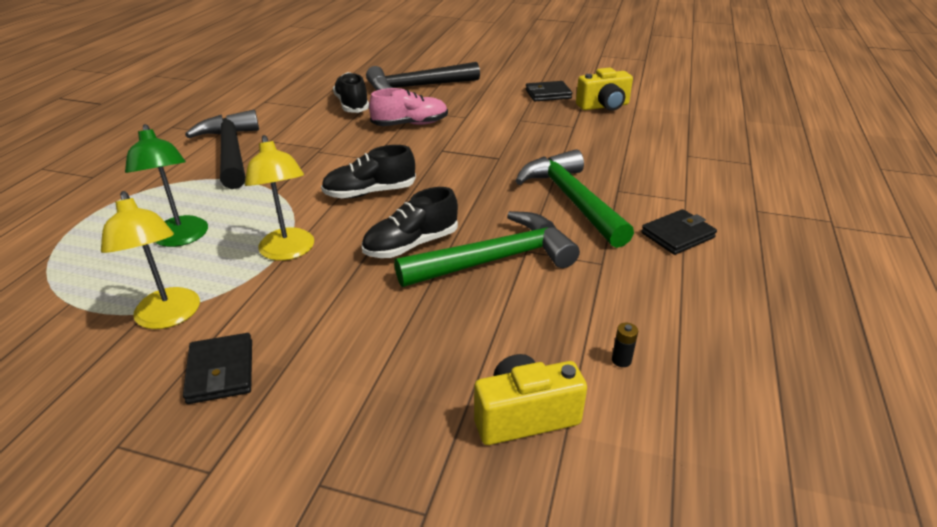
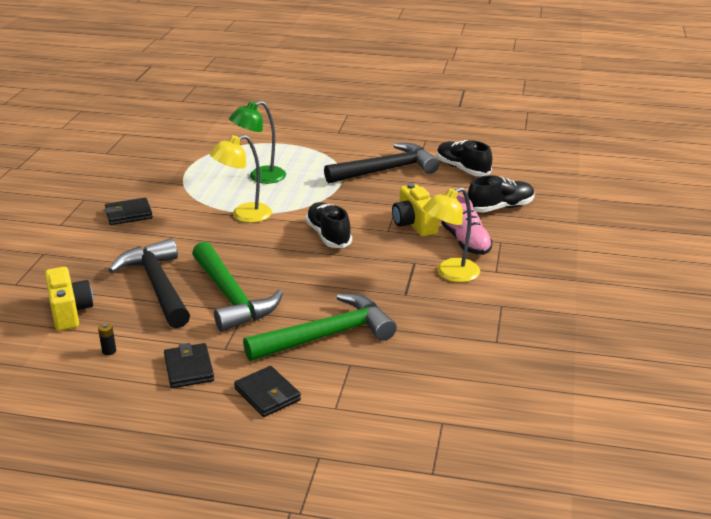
camera: 85 degrees right, 5 degrees down
yellow lamp [101,191,200,329] -> yellow lamp moved to [423,187,480,282]
black shoe [362,187,458,258] -> black shoe moved to [437,140,492,176]
black hammer [366,62,480,91] -> black hammer moved to [109,238,190,328]
black wallet [526,81,572,101] -> black wallet moved to [164,343,214,388]
yellow camera [576,67,633,111] -> yellow camera moved to [392,183,439,237]

